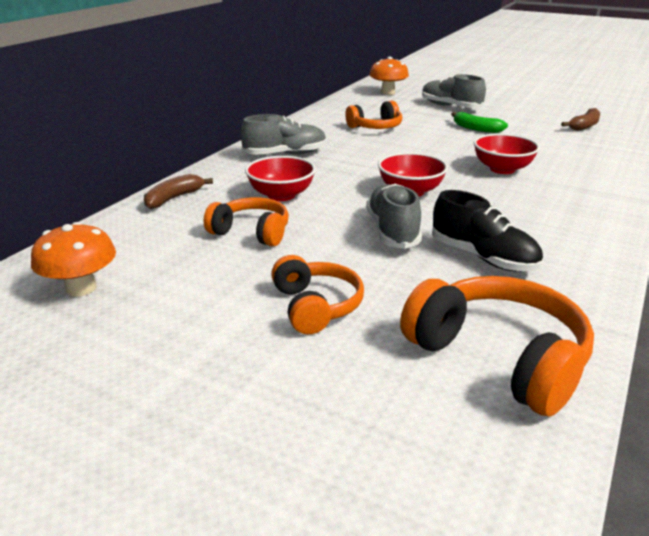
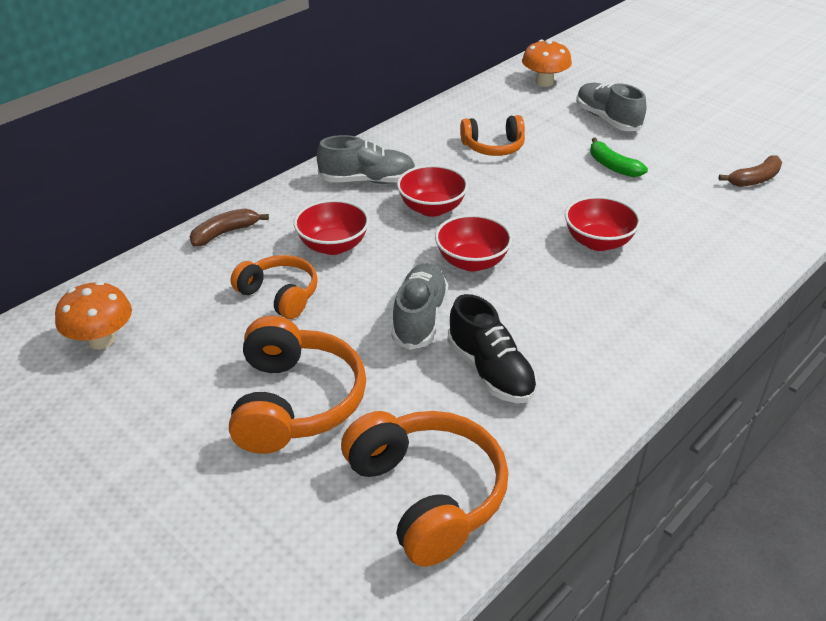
camera: 15 degrees right, 10 degrees up
orange headphones [271,255,364,335] -> orange headphones [229,316,366,454], size x1.58
none -> red bowl [397,165,468,217]

